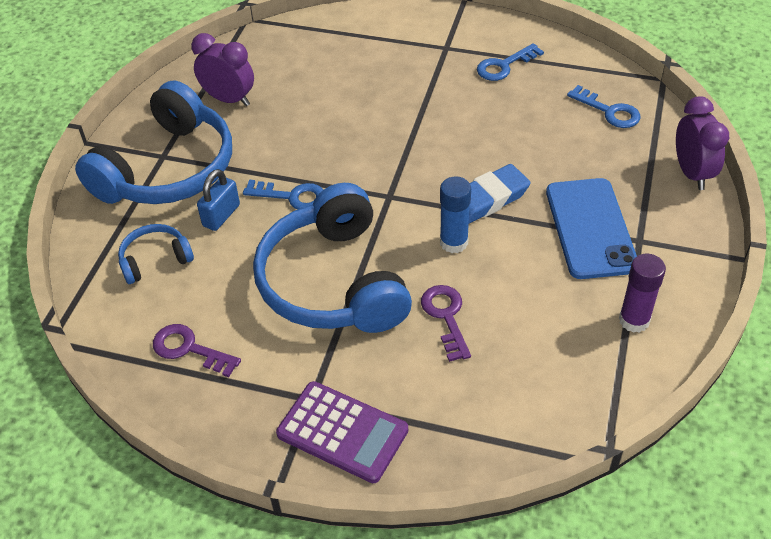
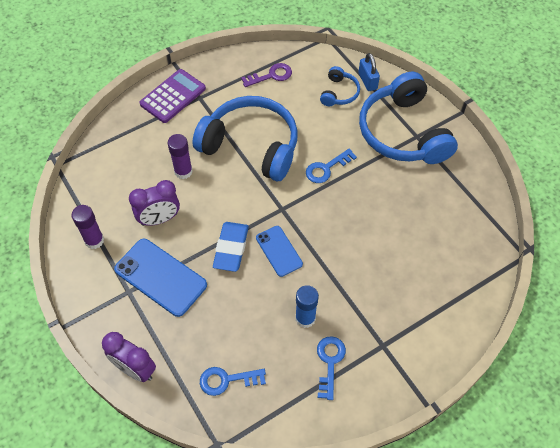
camera: 130 degrees right, 10 degrees up
purple clock [191,33,254,106] -> purple clock moved to [129,180,180,226]
blue padlock [197,169,240,231] -> blue padlock moved to [358,53,380,91]
purple calculator [276,381,408,483] -> purple calculator turned 150 degrees clockwise [139,69,206,123]
purple key [421,285,471,362] -> purple glue stick [168,134,193,179]
blue glue stick [440,176,471,253] -> blue glue stick moved to [295,285,319,328]
none -> blue phone [256,226,303,277]

